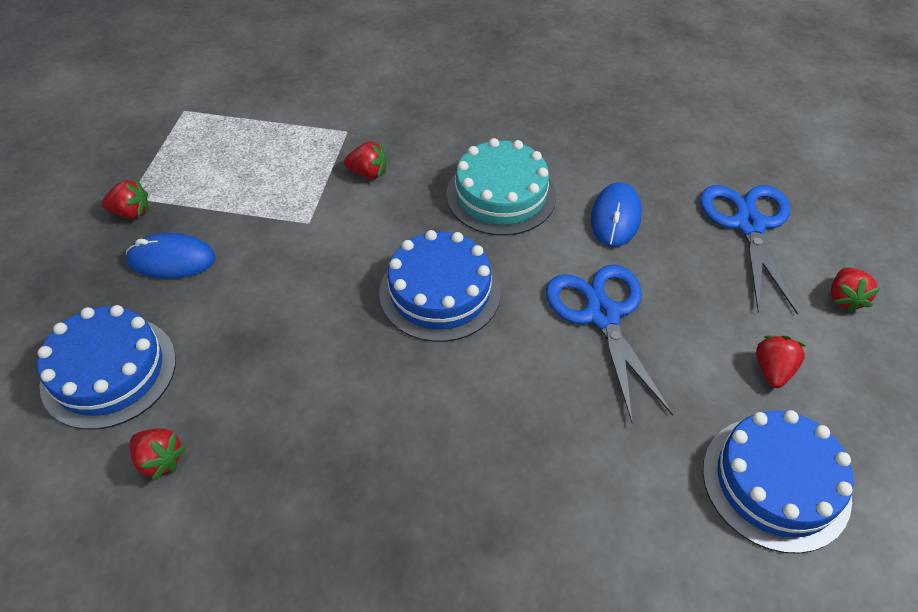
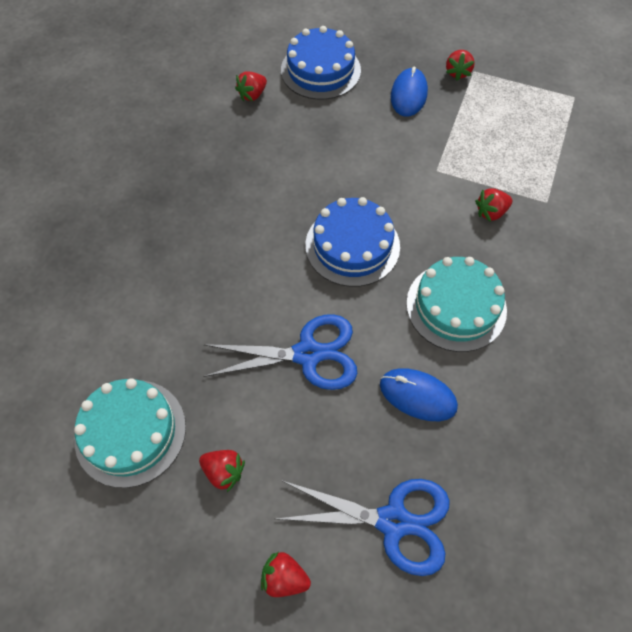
camera: 100 degrees right, 10 degrees up
red strawberry [344,141,387,179] -> red strawberry turned 45 degrees clockwise [475,188,512,222]
blue cake [703,410,854,554] -> turquoise cake [74,378,186,488]

